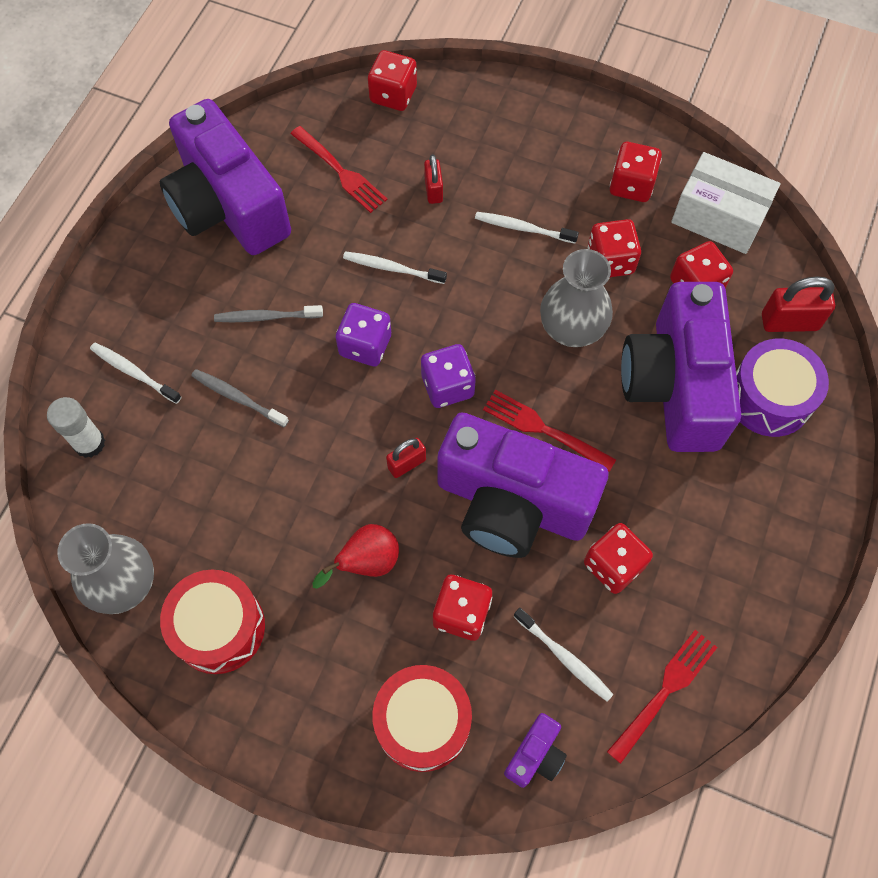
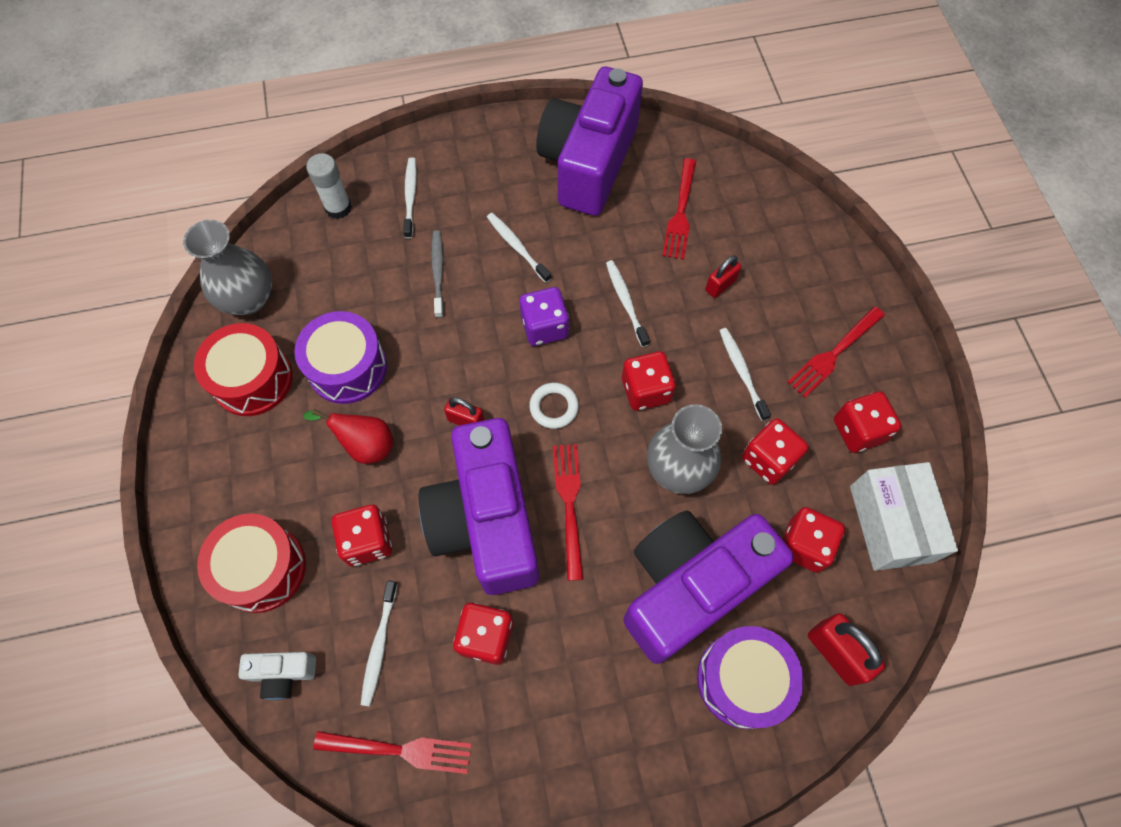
camera: 55 degrees right, 0 degrees up
grey toothbrush [214,305,323,322] -> white toothbrush [487,213,551,283]
red dice [368,50,417,111] -> red dice moved to [622,351,676,411]
purple dice [421,344,476,408] -> white ring [529,383,579,429]
purple camera [504,713,567,788] -> white camera [238,652,316,700]
none -> purple drum [294,311,387,404]
none -> red fork [787,306,885,398]

